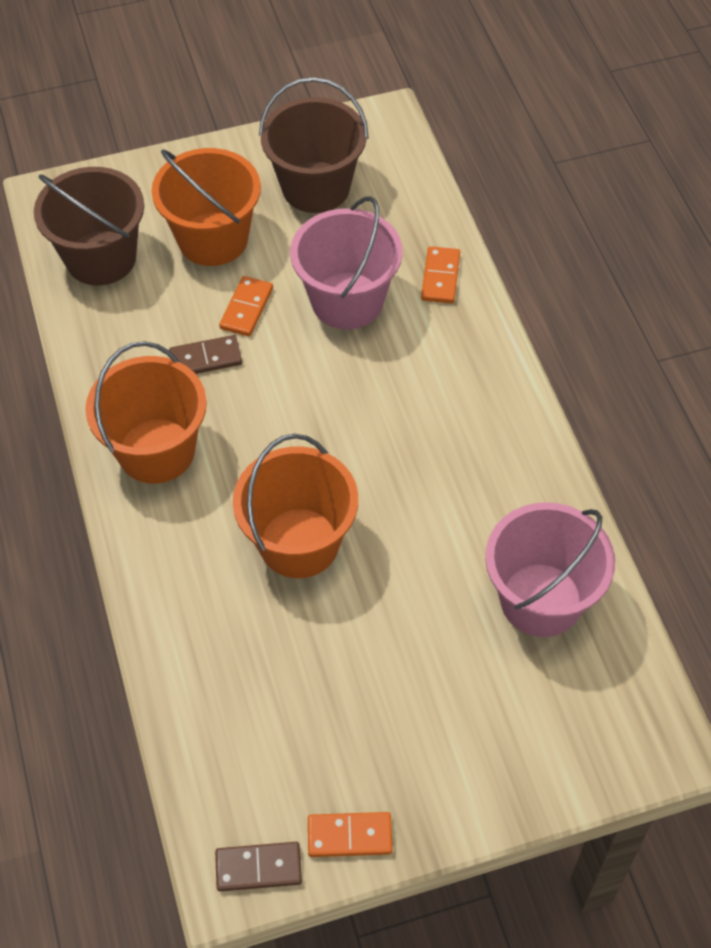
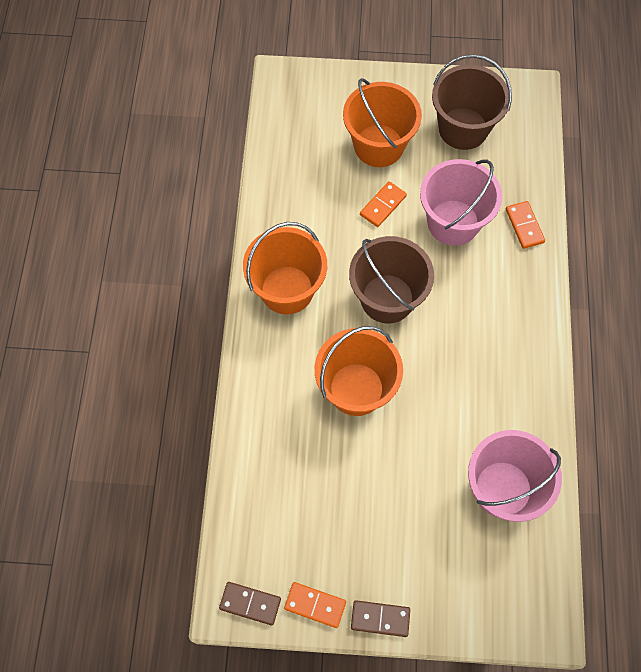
camera: 20 degrees right, 10 degrees up
brown bucket [34,167,144,286] -> brown bucket moved to [349,236,434,323]
brown domino [169,335,242,374] -> brown domino moved to [351,600,410,637]
orange domino [421,246,460,303] -> orange domino turned 45 degrees counterclockwise [506,201,545,249]

